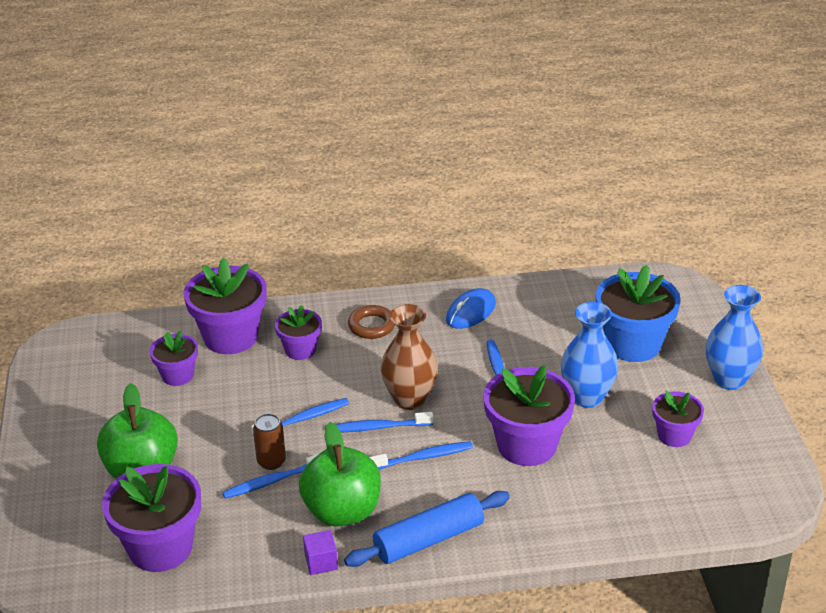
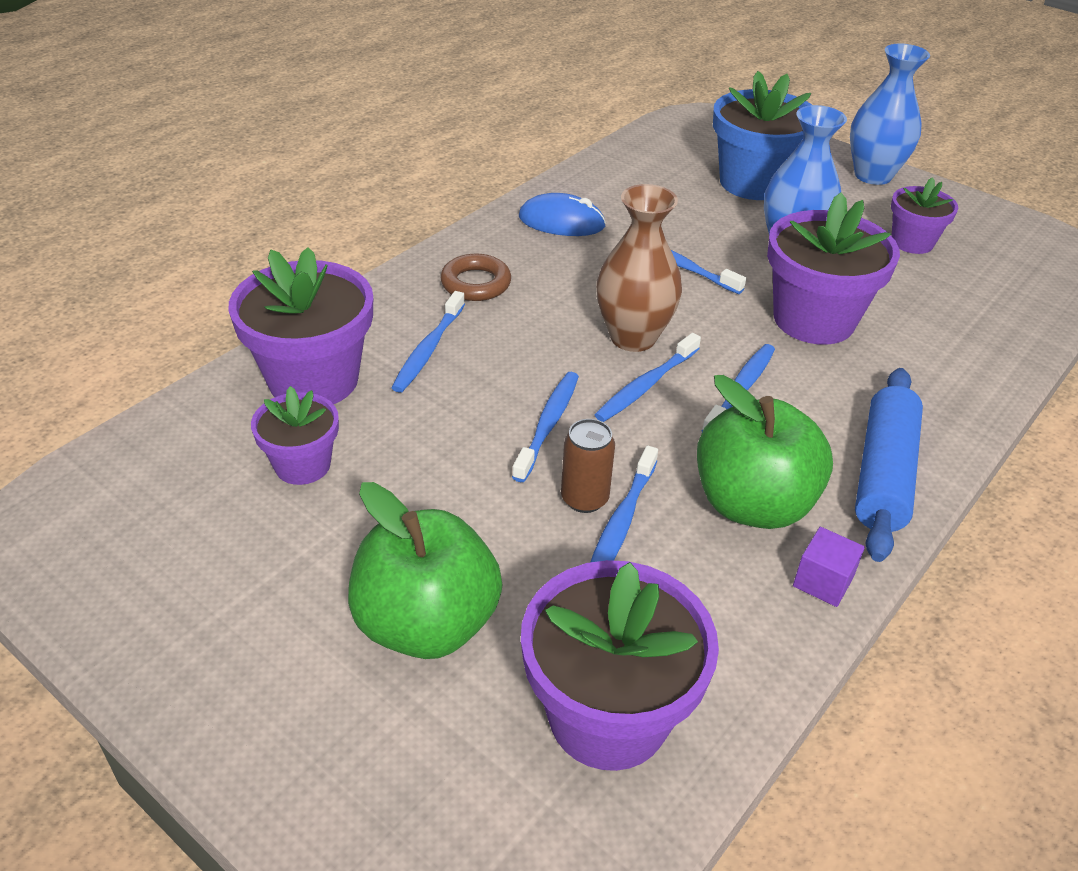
camera: 45 degrees left, 5 degrees up
purple flower pot [275,305,322,360] -> blue toothbrush [392,291,465,393]
blue mouse [446,288,496,329] -> blue mouse turned 75 degrees counterclockwise [519,193,606,236]

